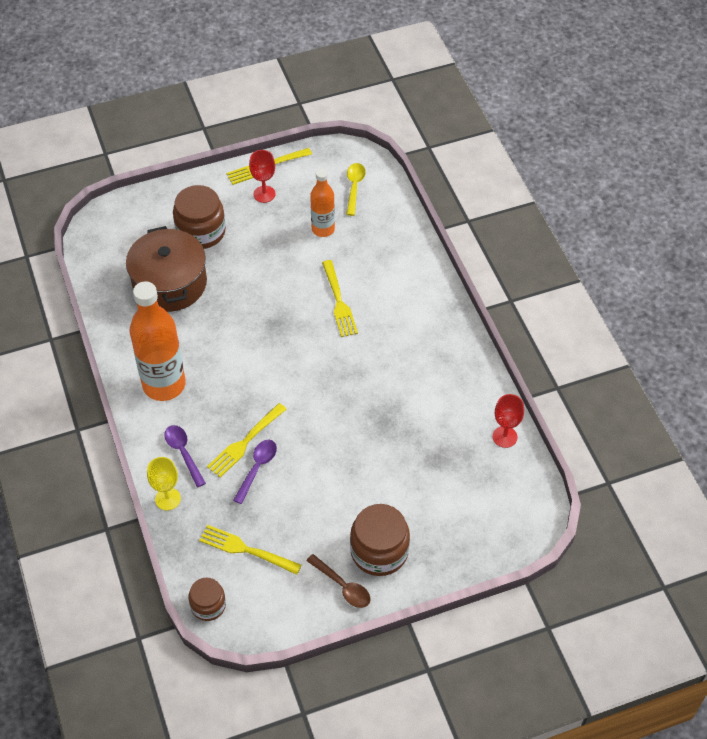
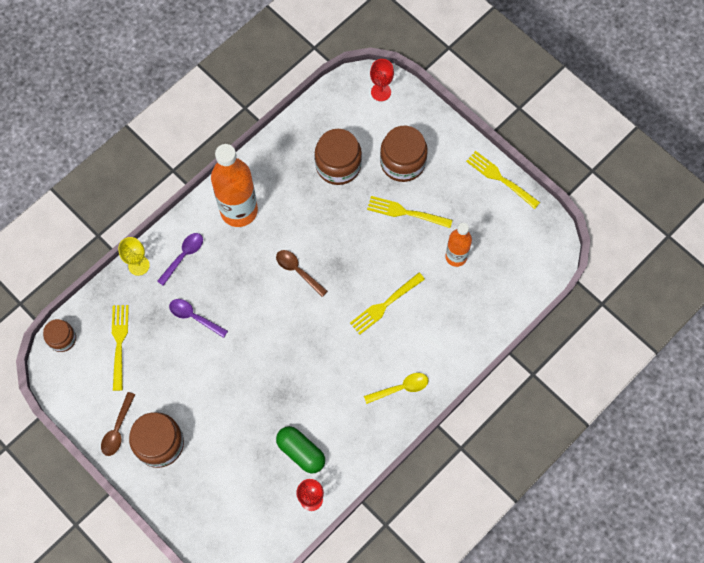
camera: 65 degrees right, 15 degrees up
brown pot [126,226,207,312] -> brown jar [315,129,362,185]
yellow fork [207,403,287,477] -> yellow fork moved to [367,196,452,228]
purple spoon [233,440,277,504] -> purple spoon turned 150 degrees counterclockwise [169,299,228,338]
red goblet [249,150,276,203] -> red goblet moved to [370,59,394,101]
yellow spoon [346,163,366,216] -> yellow spoon moved to [364,373,428,404]
none -> brown spoon [276,250,328,297]
none -> green capsule [276,426,325,474]

